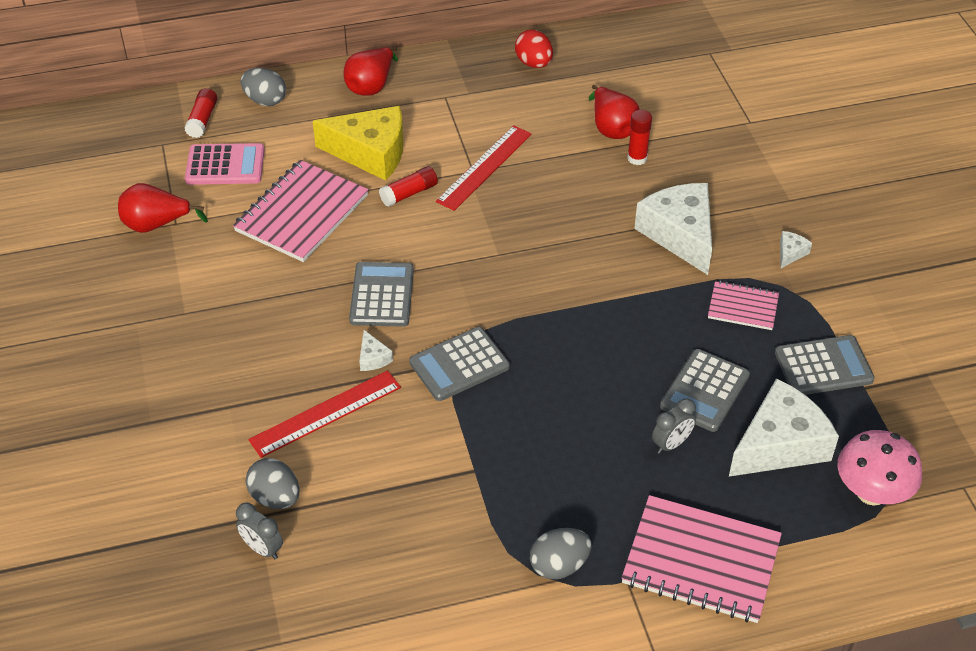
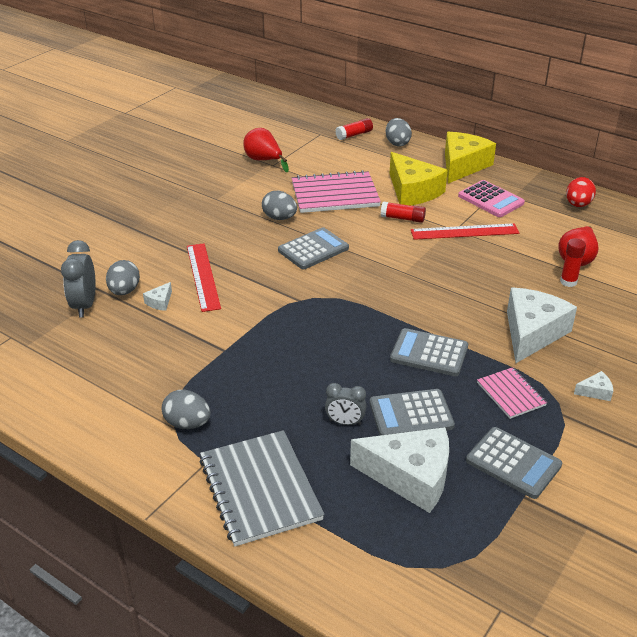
camera: 50 degrees right, 10 degrees down
pink calculator [185,143,265,185] -> pink calculator moved to [458,180,525,217]
grey clock [236,503,283,559] -> grey clock [61,240,96,317], size x1.57
red ruler [248,370,401,458] -> red ruler turned 60 degrees clockwise [187,243,221,312]
red pear [344,46,398,96] -> yellow cheese [445,132,496,183]
white cheese [359,330,393,371] -> white cheese moved to [143,282,172,311]
grey calculator [409,327,510,401] -> grey calculator moved to [390,328,468,376]
pink notebook [621,495,782,623] -> grey notebook [200,430,324,546]
pink mushroom [837,430,922,506] -> none
none -> grey egg [262,191,297,220]

